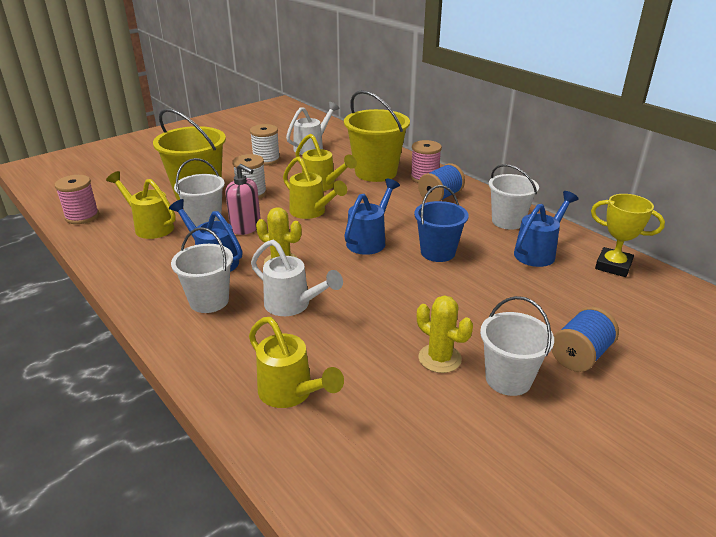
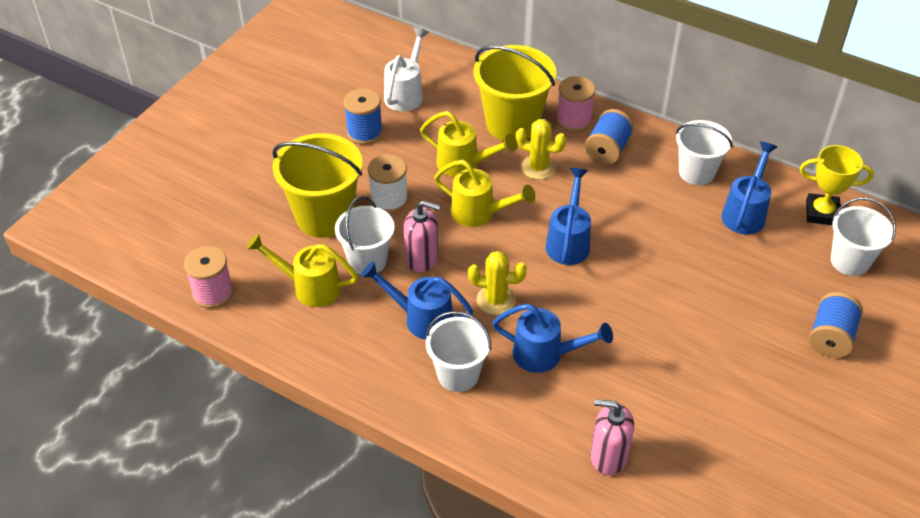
camera: 20 degrees left, 15 degrees up
yellow watering can [249,317,344,408] -> pink soap dispenser [590,399,634,475]
white spool [250,124,280,166] -> blue spool [344,88,383,145]
white watering can [251,240,343,316] -> blue watering can [492,304,613,373]
blue bucket [414,185,468,262] -> none
yellow cactus [417,295,473,373] -> yellow cactus moved to [516,119,566,180]
white bucket [480,296,554,396] -> white bucket moved to [831,197,896,276]

